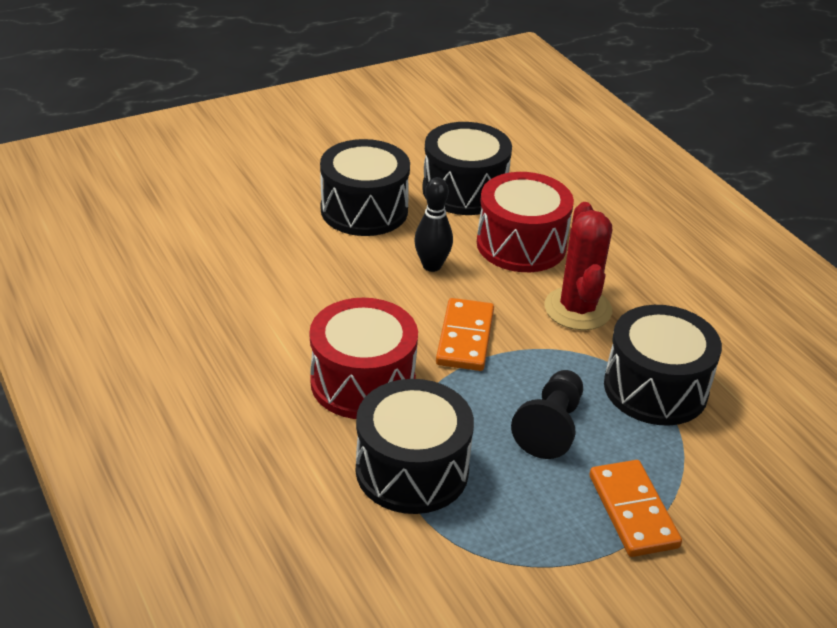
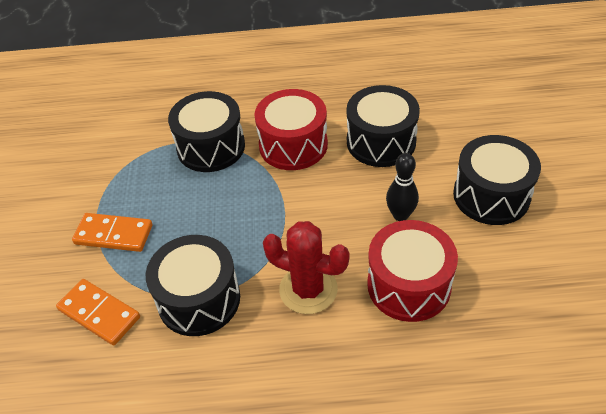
camera: 120 degrees right, 10 degrees up
black drum [422,122,512,215] -> black drum moved to [346,85,420,167]
orange domino [436,298,494,371] -> orange domino moved to [56,279,140,346]
black pawn [511,370,583,459] -> none

